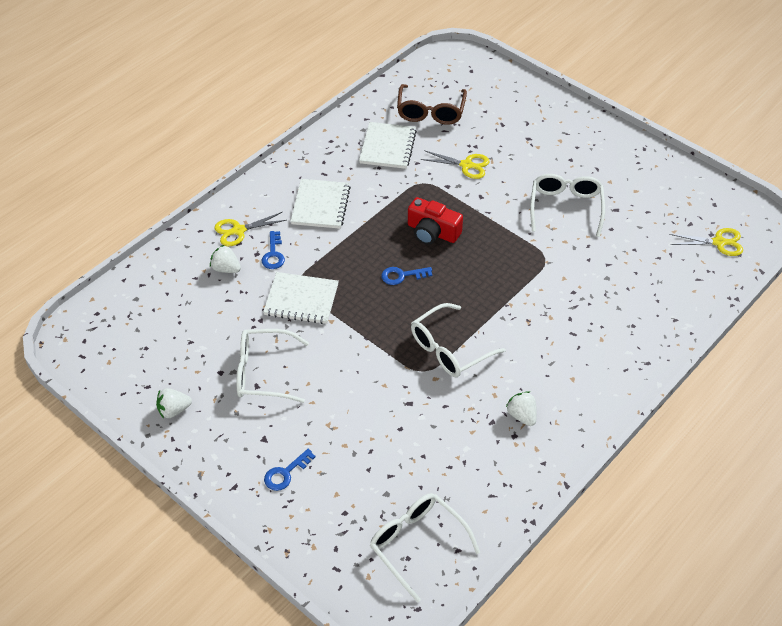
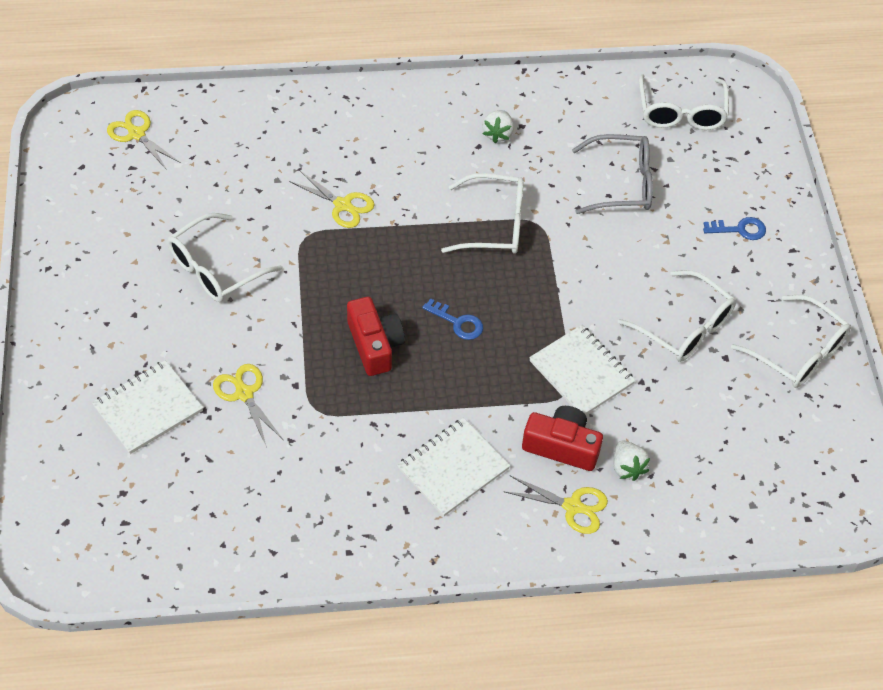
camera: 140 degrees left, 5 degrees up
white strawberry [156,388,192,418] -> white glasses [731,295,851,388]
blue key [262,231,285,269] -> red camera [522,406,603,471]
white notebook [359,122,417,169] -> white notebook moved to [92,360,203,454]
brown glasses [397,84,467,125] -> none
none -> yellow scissors [289,170,375,228]
none -> grey glasses [572,134,653,214]

